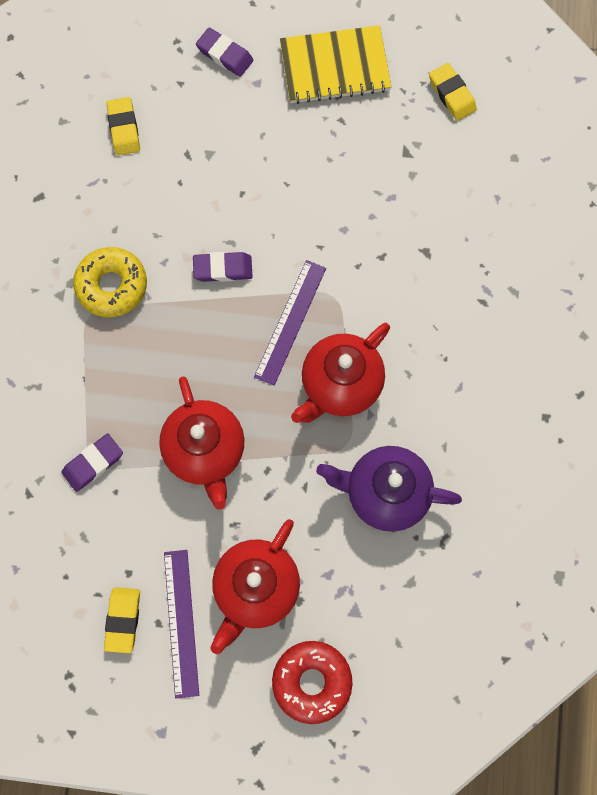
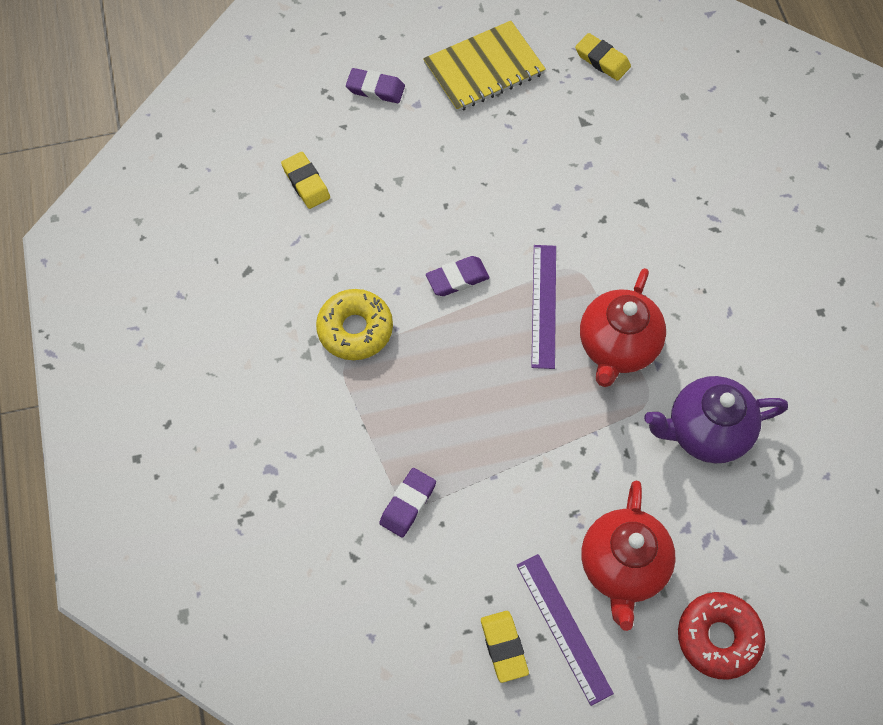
camera: 20 degrees left, 10 degrees down
red teapot [159,376,244,510] -> none

